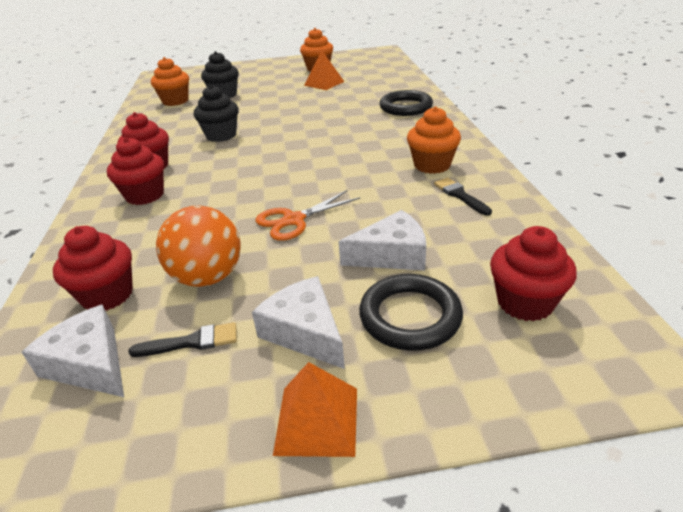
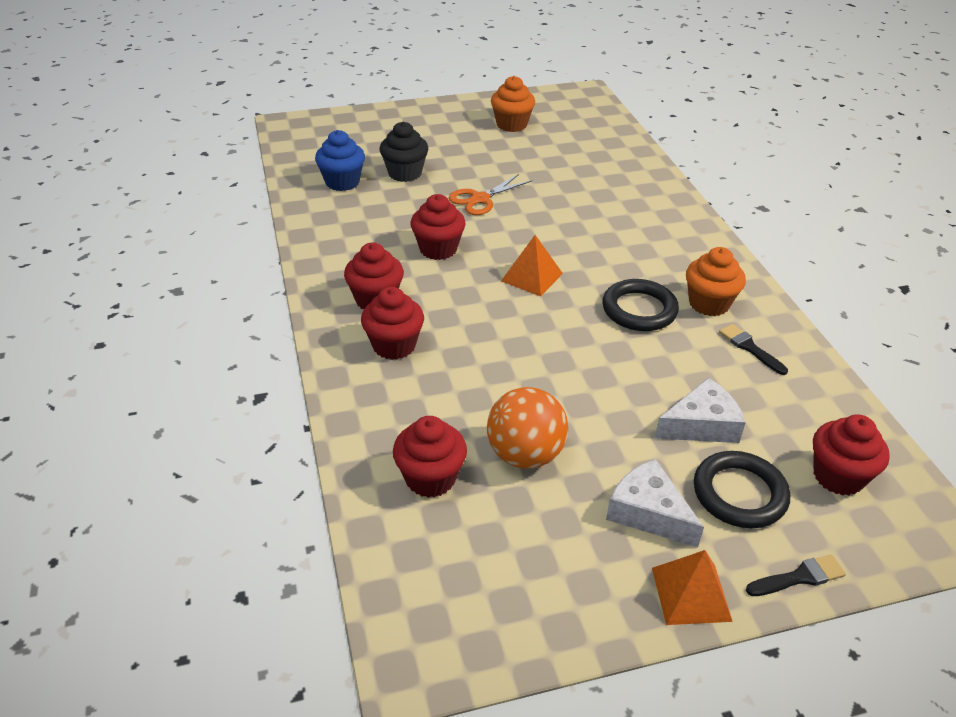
camera: 10 degrees left, 5 degrees up
white cheese [21,304,124,397] -> none
black brush [128,322,237,357] -> black brush moved to [746,554,846,596]
orange cupcake [151,57,189,106] -> blue cupcake [315,130,365,191]
black cupcake [194,85,239,142] -> red cupcake [410,194,466,260]
orange scissors [256,190,360,241] -> orange scissors moved to [449,174,532,215]
orange pyramid [304,50,344,90] -> orange pyramid moved to [501,235,563,297]
black ring [380,90,433,116] -> black ring moved to [602,279,679,331]

